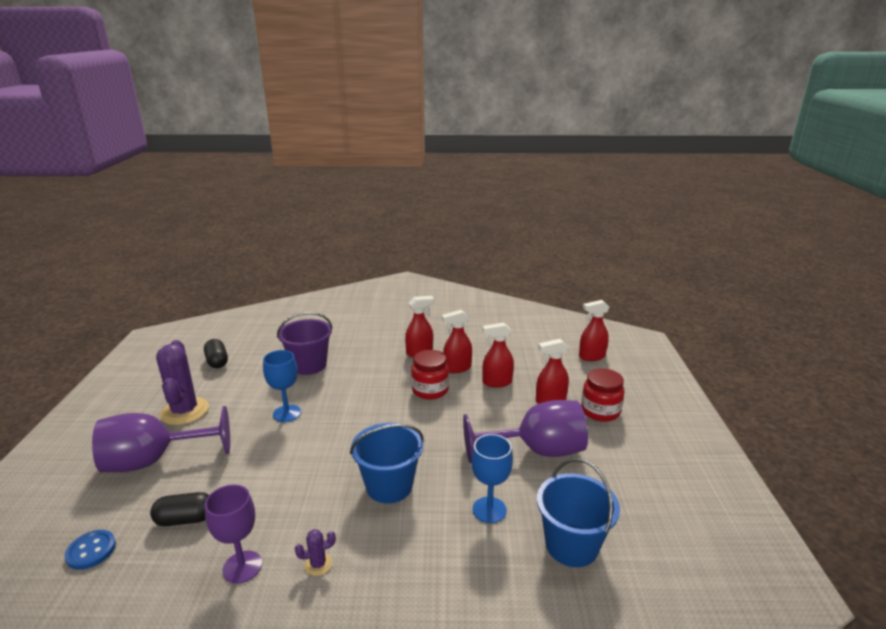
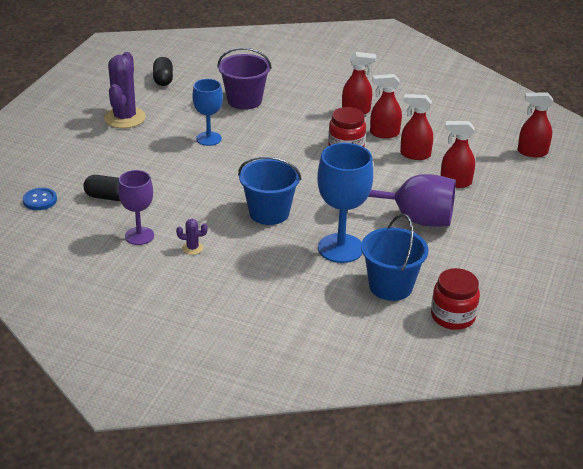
camera: 20 degrees right, 10 degrees up
purple goblet [92,406,230,472] -> none
blue goblet [471,434,513,523] -> blue goblet [317,143,373,263], size x1.57
red jar [581,368,625,422] -> red jar moved to [431,268,480,330]

